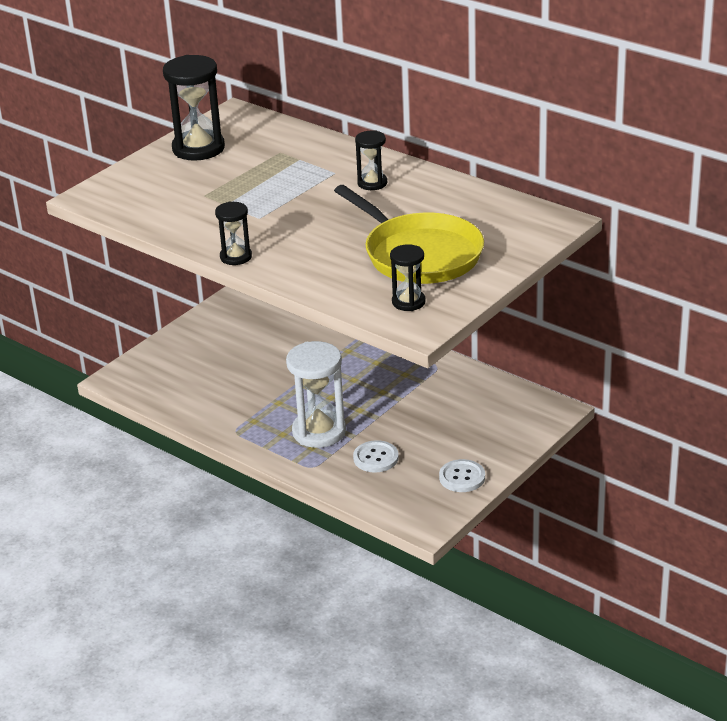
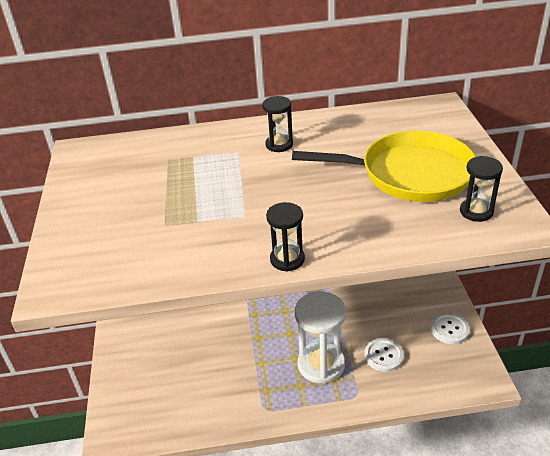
camera: 45 degrees left, 5 degrees up
black hourglass [163,55,225,161] -> none

